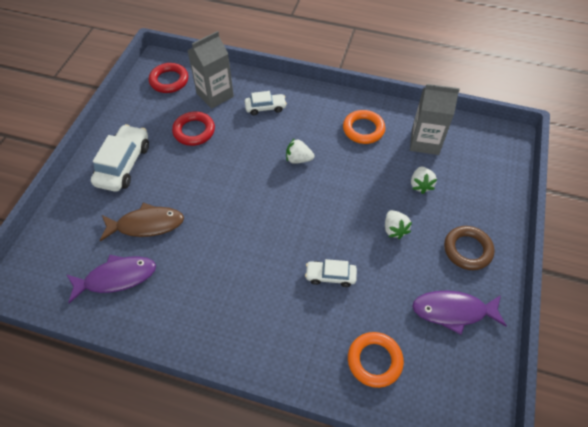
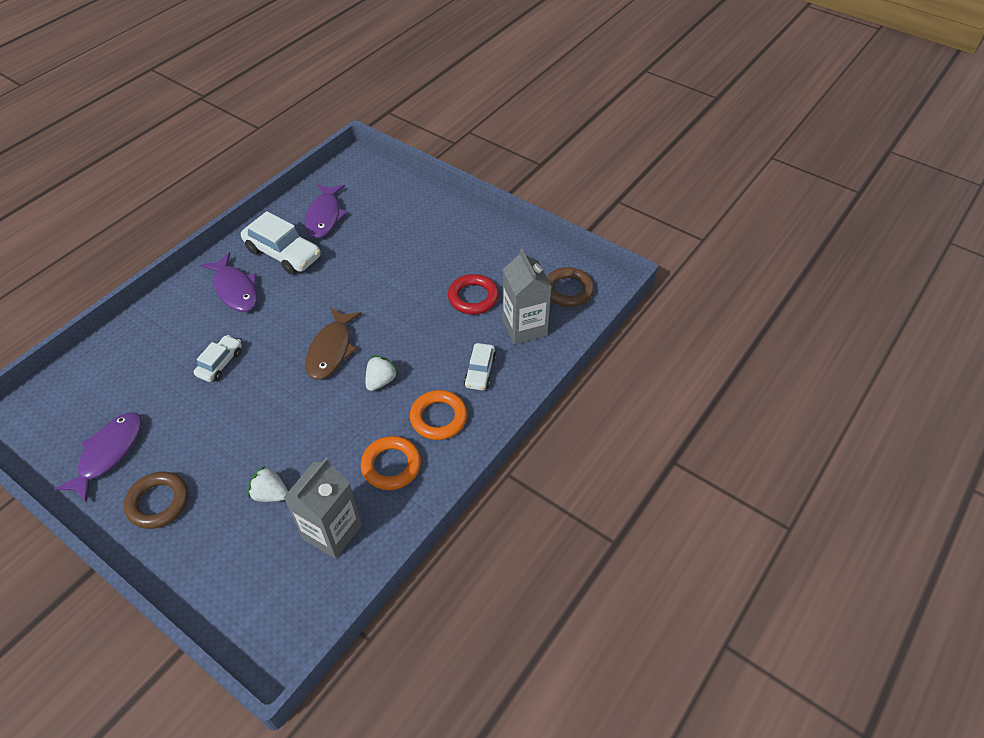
camera: 110 degrees right, 5 degrees down
white car [91,124,149,192] -> white car moved to [241,211,321,274]
brown fish [100,203,184,241] -> brown fish moved to [305,307,361,380]
red ring [149,63,188,93] -> brown ring [547,267,594,307]
orange ring [348,332,404,388] -> orange ring moved to [410,390,467,440]
white strawberry [385,210,412,239] -> none
none -> purple fish [201,253,257,312]

